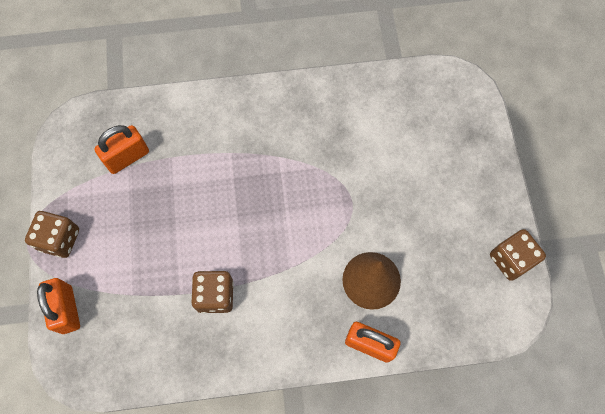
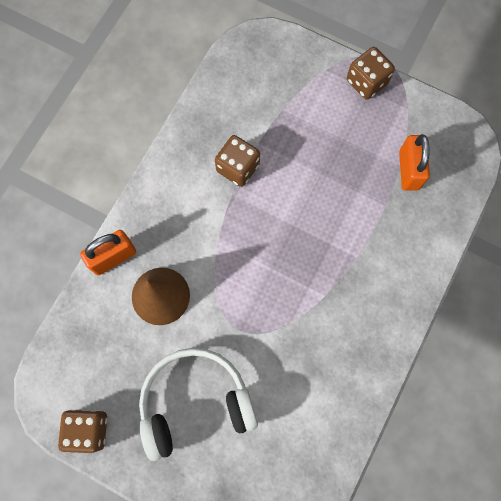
camera: 125 degrees right, 5 degrees up
orange padlock [37,278,80,334] -> none
none -> white headphones [139,348,258,461]

